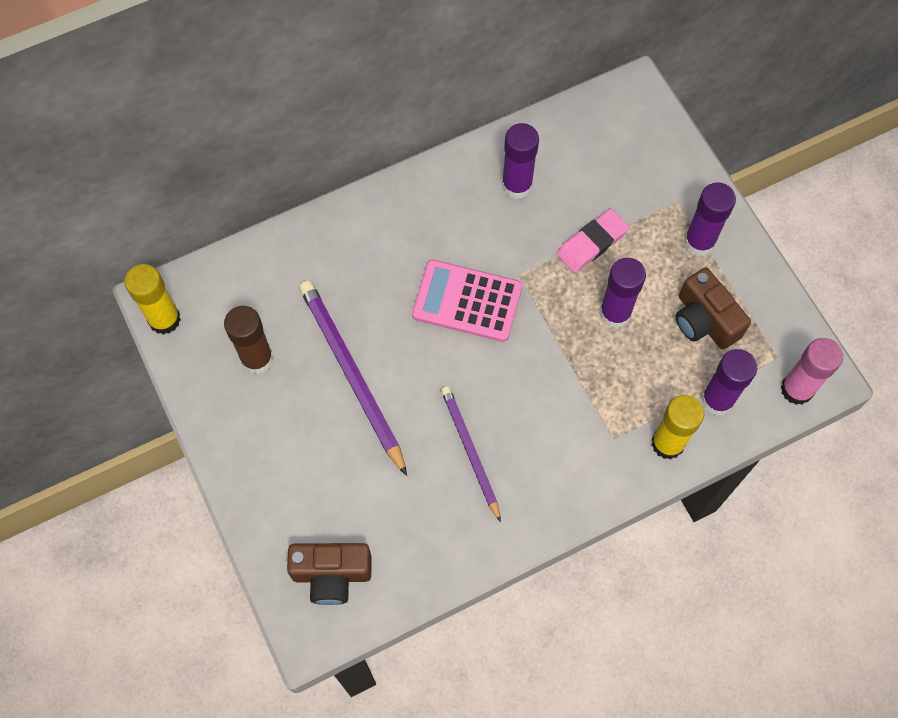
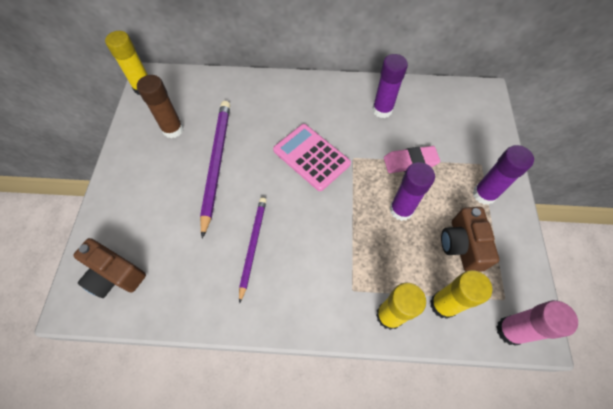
camera: 30 degrees right, 5 degrees down
purple glue stick [701,349,757,416] -> yellow glue stick [430,270,492,319]

